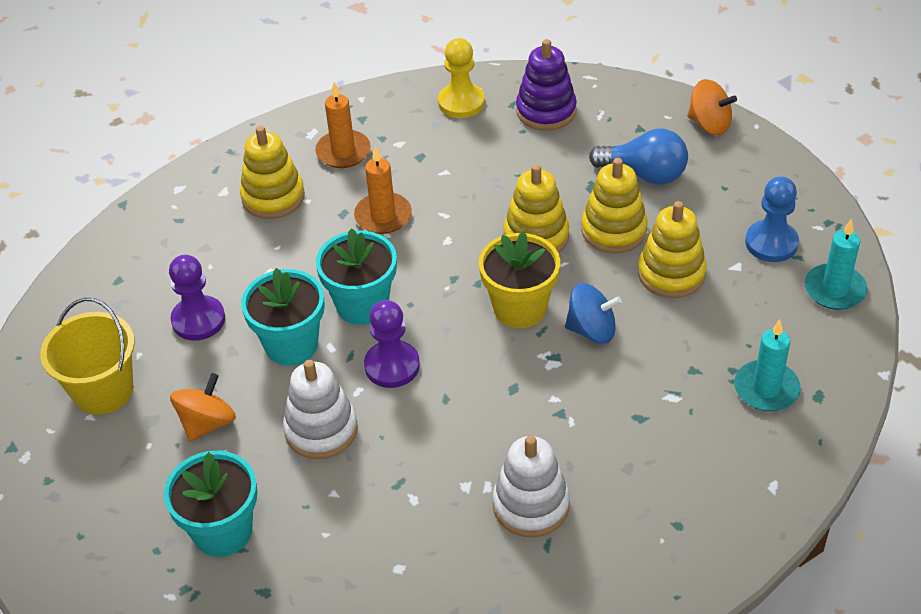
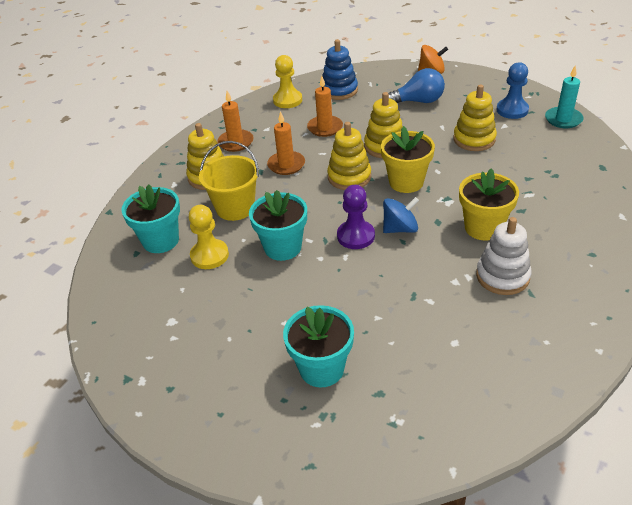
camera: 25 degrees left, 5 degrees down
yellow bucket [40,298,135,414] -> yellow bucket moved to [199,141,259,221]
purple pawn [169,255,225,341] -> yellow pawn [189,205,229,269]
orange spinning top [170,373,236,442] -> none
white stacking toy [283,360,358,459] -> none
turquoise flower pot [316,228,397,325] -> turquoise flower pot moved to [121,184,180,253]
purple stacking toy [516,39,577,131] -> blue stacking toy [322,39,358,100]
blue spinning top [565,283,622,344] -> blue spinning top moved to [383,197,419,233]
yellow stacking toy [581,158,648,253] -> yellow stacking toy moved to [327,122,371,190]
turquoise candle [734,319,801,411] -> none
none -> orange candle [307,76,343,137]
none -> yellow flower pot [459,168,519,240]

